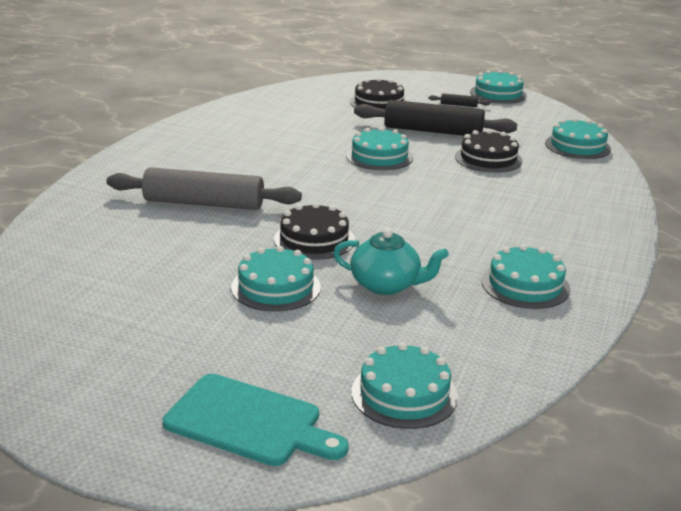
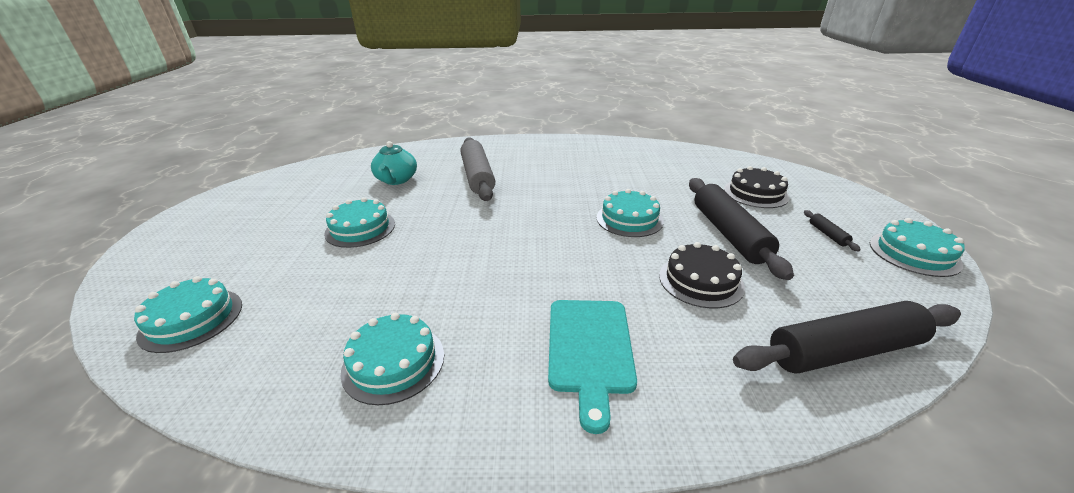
camera: 70 degrees right, 5 degrees up
turquoise cutting board [163,374,349,466] -> turquoise cutting board moved to [548,300,637,434]
black cake [274,203,355,260] -> none
turquoise teapot [333,228,449,295] -> turquoise teapot moved to [371,141,417,185]
turquoise cake [545,118,611,159] -> black rolling pin [733,301,961,374]

